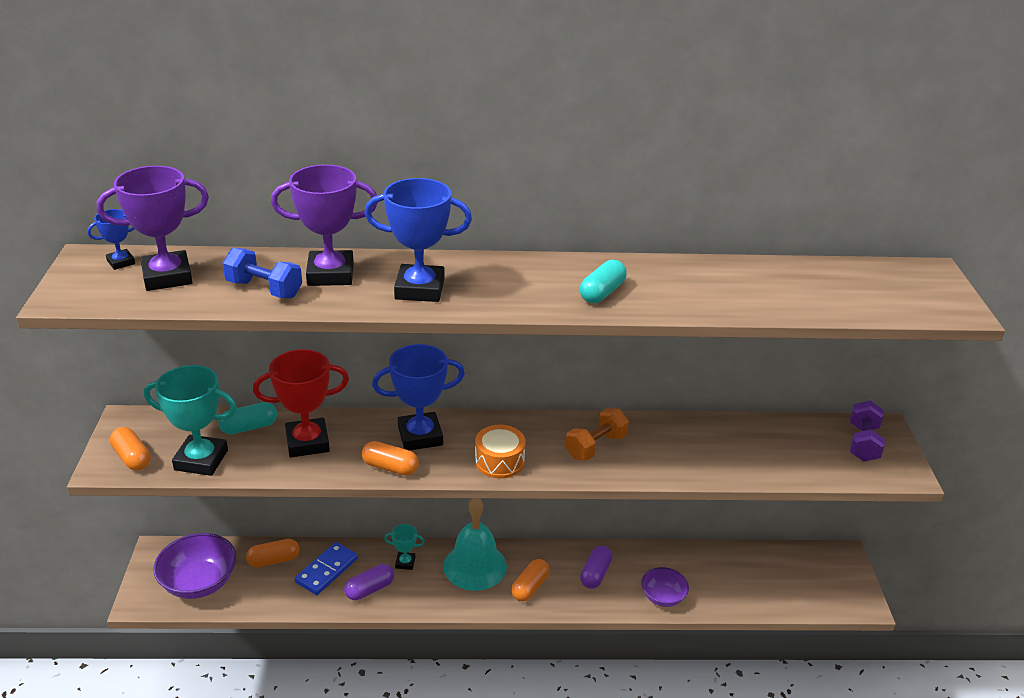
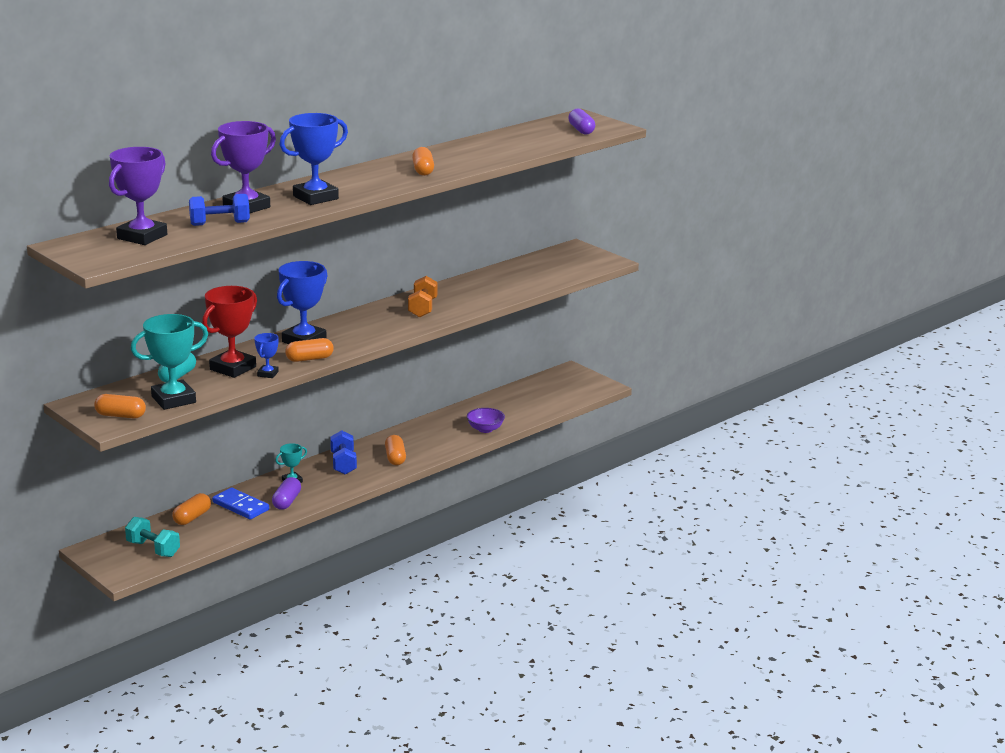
camera: 40 degrees left, 10 degrees down
blue trophy [87,209,135,270] -> blue trophy moved to [254,333,279,378]
purple bowl [153,533,236,599] -> turquoise dumbbell [125,517,180,557]
blue domino [295,542,358,595] -> blue domino turned 45 degrees counterclockwise [212,488,269,519]
turquoise bell [443,498,507,591] -> blue dumbbell [330,430,357,475]
orange drum [475,425,526,478] -> none
turquoise capsule [580,260,627,303] -> orange capsule [412,147,434,176]
purple capsule [580,546,613,589] -> purple capsule moved to [568,109,595,135]
purple dumbbell [850,400,885,462] -> none

